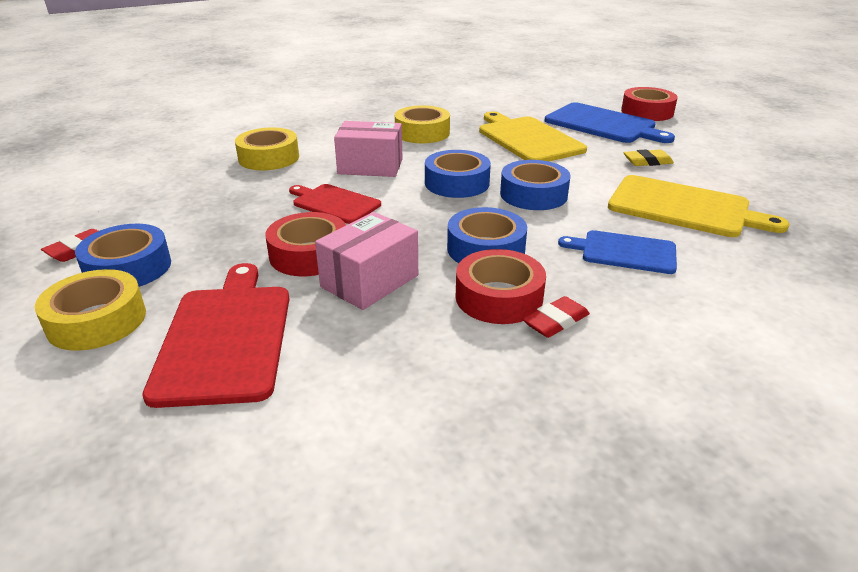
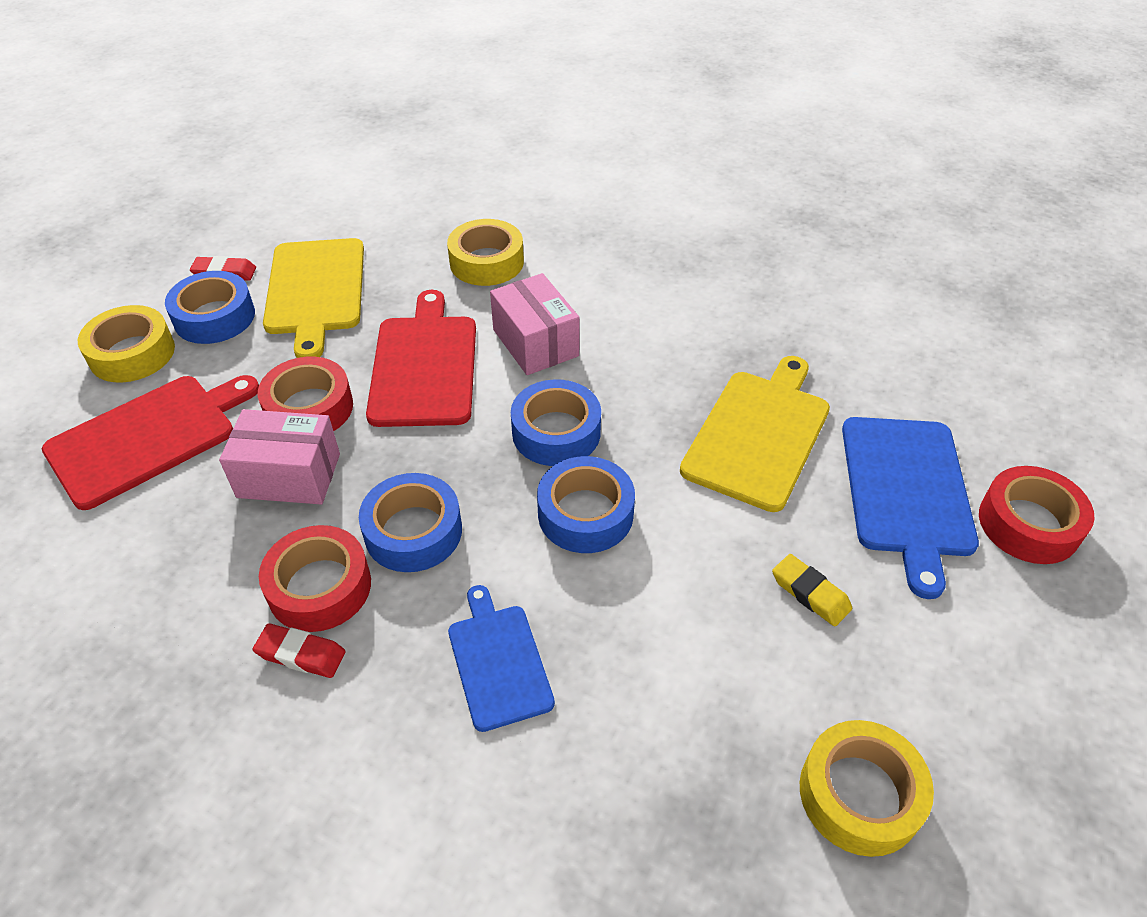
camera: 55 degrees right, 15 degrees up
red cutting board [289,184,381,224] -> red cutting board [366,290,476,427], size x1.60
yellow tape [395,105,450,143] -> yellow tape moved to [800,720,934,857]
yellow cutting board [608,175,789,237] -> yellow cutting board moved to [263,238,364,358]

